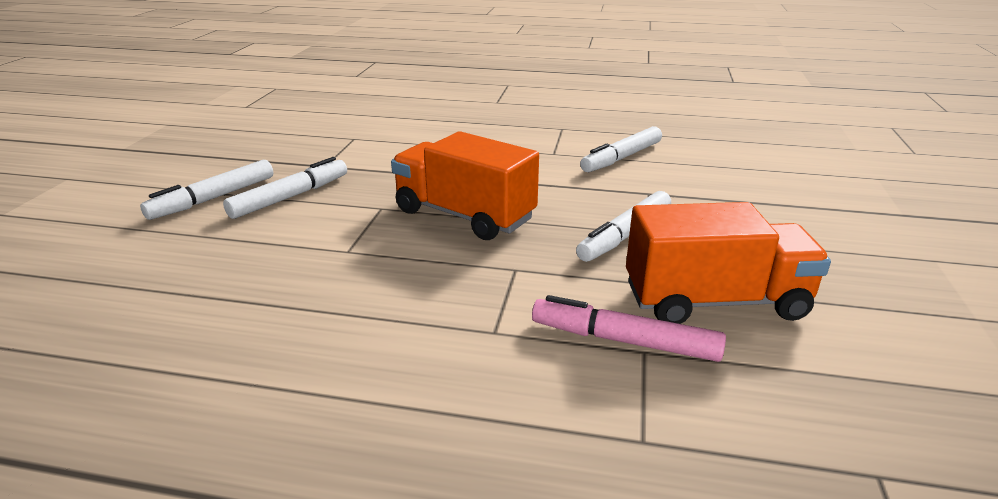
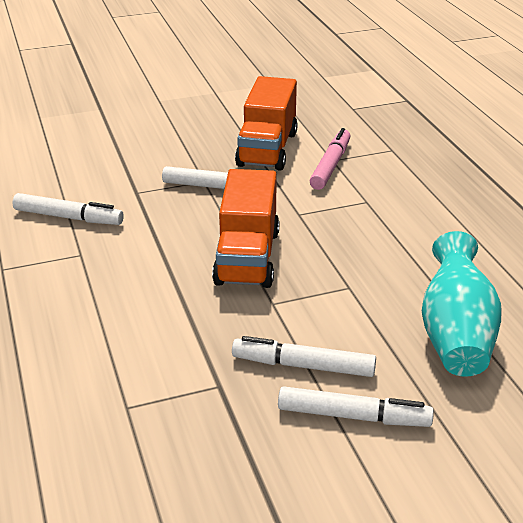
camera: 120 degrees left, 5 degrees up
pink marker [532,295,726,362] -> pink marker turned 150 degrees counterclockwise [310,128,351,190]
orange truck [626,202,831,324] -> orange truck turned 135 degrees counterclockwise [235,76,298,171]
none -> turquoise vase [422,231,502,377]

